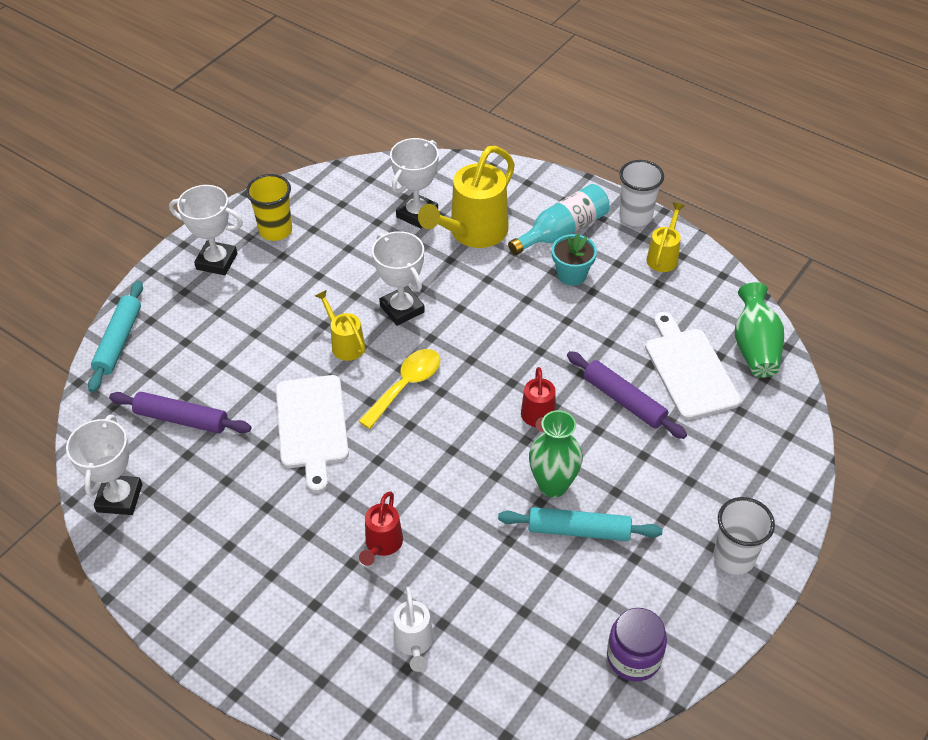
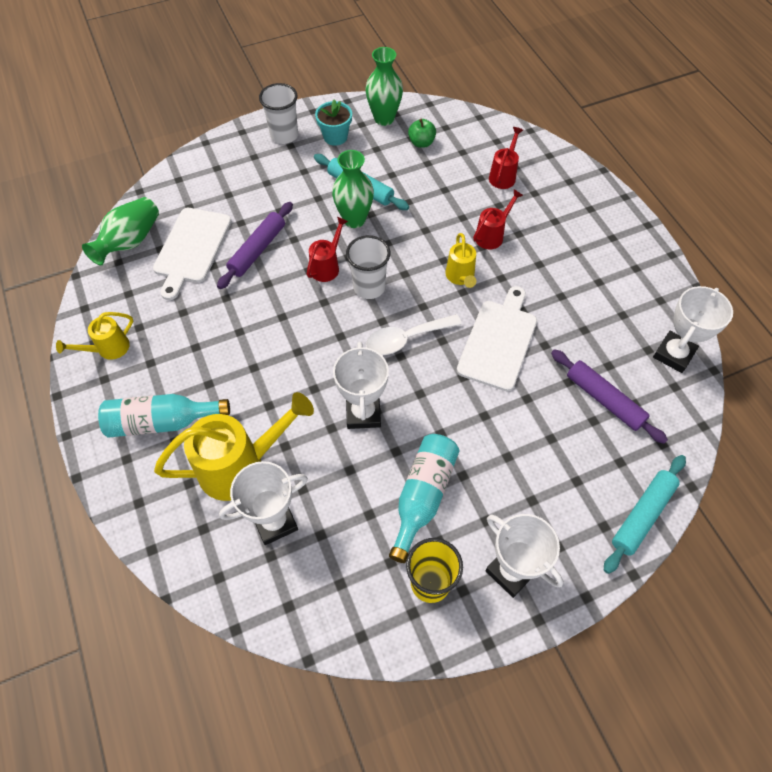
camera: 150 degrees left, 10 degrees up
yellow watering can [315,290,365,361] -> yellow watering can moved to [445,233,476,288]
yellow spoon [358,349,440,429] -> white spoon [366,314,462,355]
white watering can [394,587,434,672] -> red watering can [489,127,523,189]
turquoise flower pot [552,234,597,286] -> turquoise flower pot moved to [315,100,352,146]
purple rolling pin [567,351,687,439] -> purple rolling pin turned 45 degrees clockwise [217,202,293,289]
purple jar [607,608,667,681] -> green vase [365,47,403,126]
white cup [619,160,664,226] -> white cup moved to [346,235,391,299]
none -> turquoise bottle [389,434,460,563]
none -> green apple [408,119,436,148]

